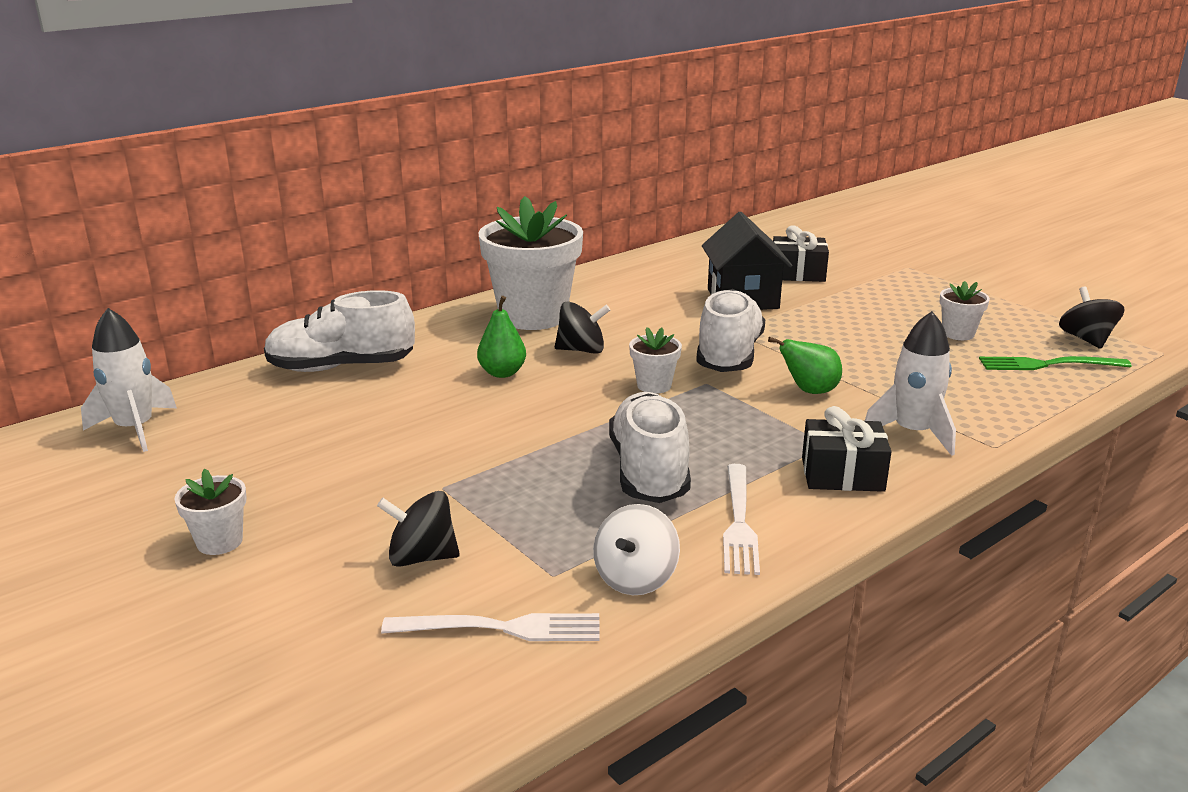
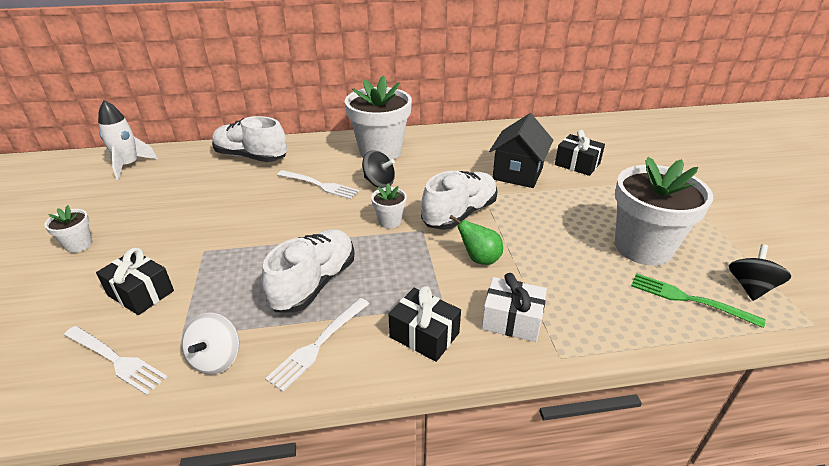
camera: 30 degrees right, 10 degrees up
black spinning top [377,491,460,567] -> black gift [96,248,174,315]
green pear [477,296,526,378] -> white fork [277,170,359,199]
white spinning top [593,504,680,595] -> white spinning top turned 45 degrees counterclockwise [181,313,239,375]
white rocket [865,311,956,456] -> white gift [482,273,547,342]
white flower pot [940,281,990,340] -> white flower pot [615,157,713,266], size x2.24

